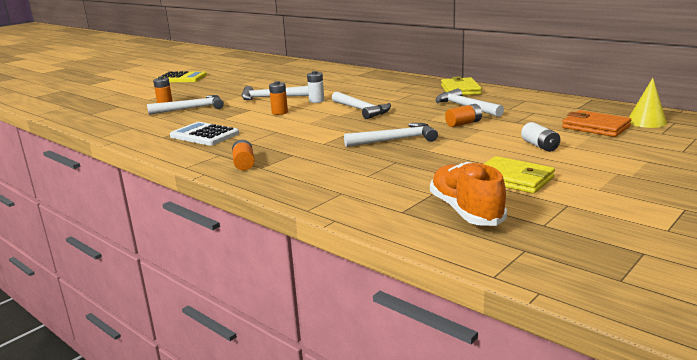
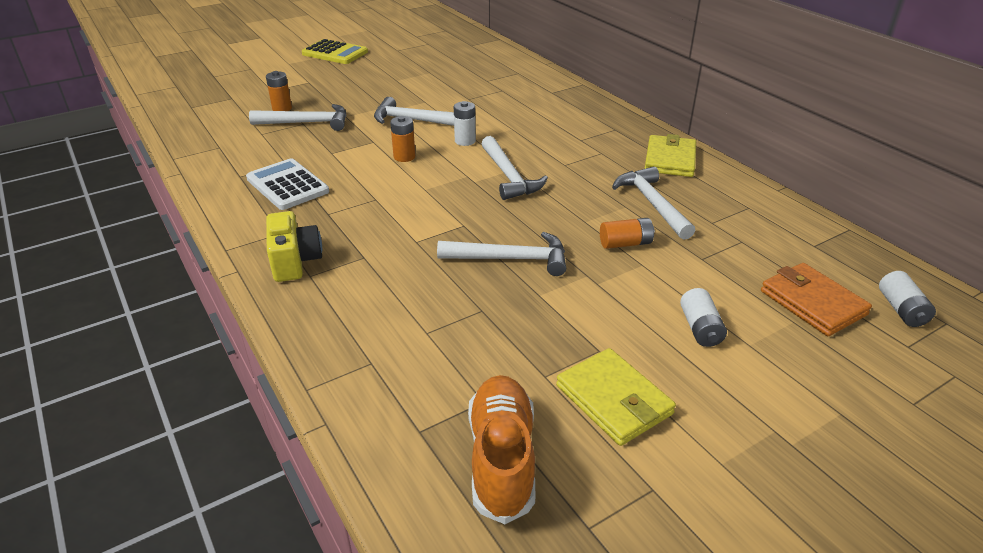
camera: 15 degrees right, 15 degrees up
orange battery [232,140,255,171] -> yellow camera [266,211,322,282]
yellow cone [629,78,667,128] -> white battery [879,271,936,327]

